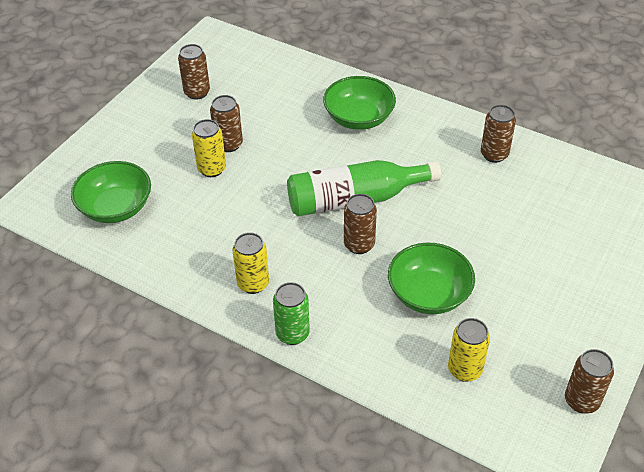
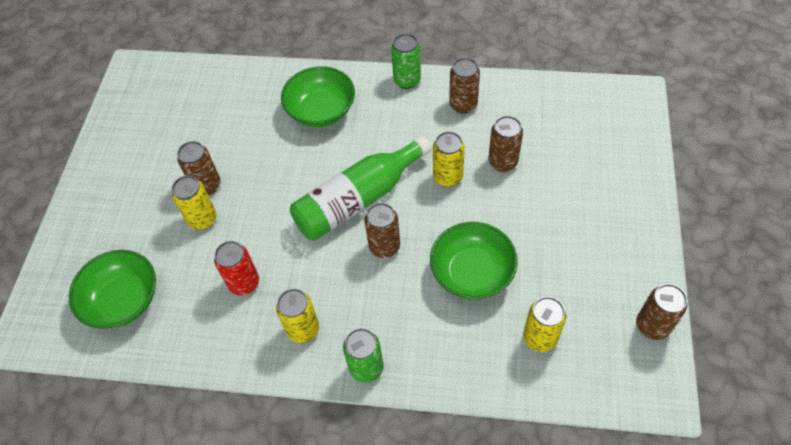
camera: 20 degrees left, 10 degrees up
brown can [178,44,210,100] -> brown can moved to [488,116,523,172]
none -> red can [214,241,259,295]
none -> green can [391,33,421,89]
none -> yellow can [433,131,465,187]

